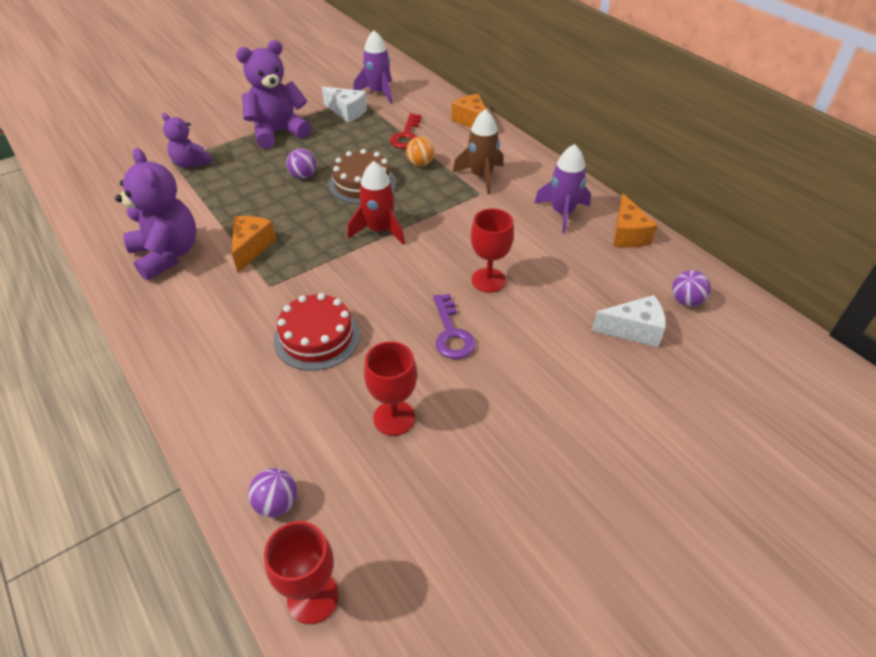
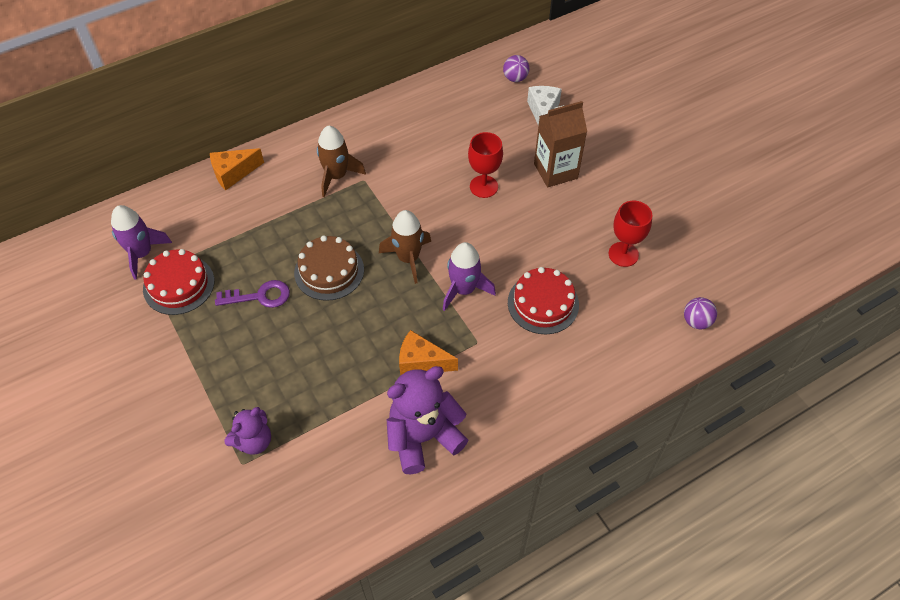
camera: 85 degrees left, 10 degrees up
purple teddy bear [236,40,311,149] -> none
red goblet [264,521,339,624] -> none
purple ball [286,149,316,179] -> none
white cheese [322,87,367,123] -> red cake [143,249,214,315]
red rocket [347,161,405,245] -> brown rocket [379,210,431,284]
red key [390,113,421,149] -> none
orange ball [406,137,435,166] -> none
purple key [433,294,475,359] -> purple key moved to [215,280,290,308]
purple rocket [534,144,591,234] -> purple rocket moved to [443,242,496,311]
orange cheese [613,193,658,248] -> none
none -> brown carton [534,101,587,187]

